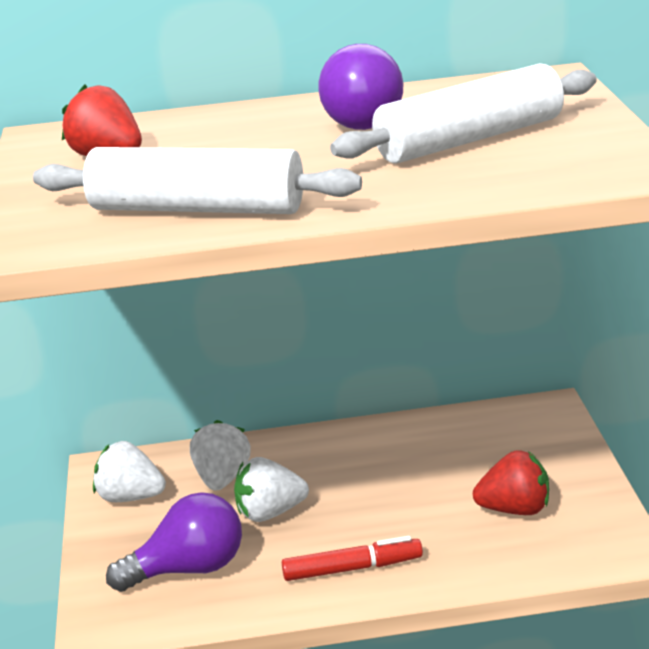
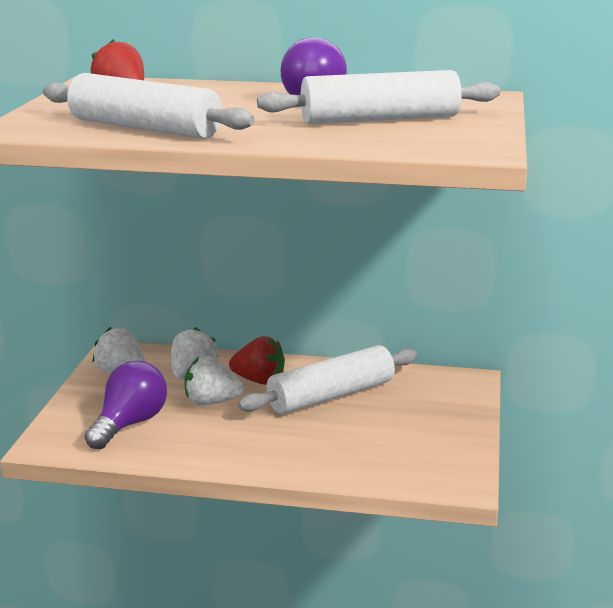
camera: 15 degrees right, 5 degrees down
purple light bulb [106,492,242,592] -> purple light bulb turned 60 degrees counterclockwise [85,361,167,450]
red marker [282,536,423,581] -> none
red strawberry [473,450,549,515] -> red strawberry moved to [229,336,285,385]
none -> white rolling pin [238,345,417,414]

